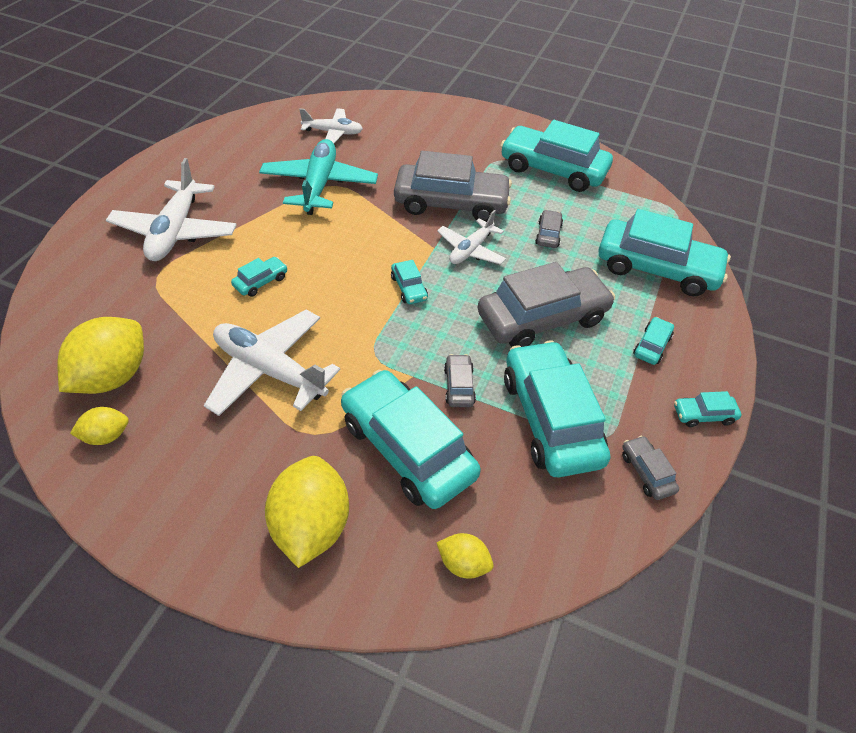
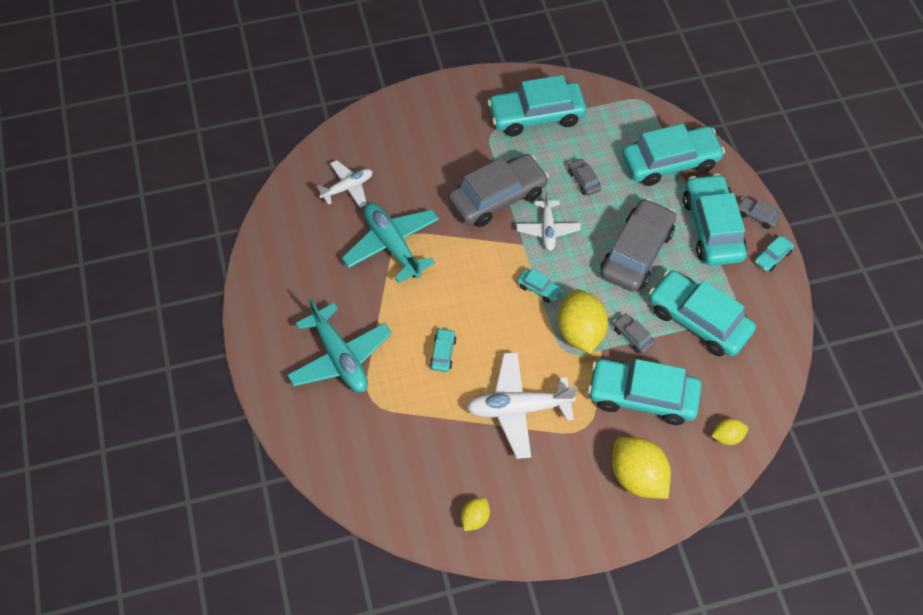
camera: 35 degrees left, 10 degrees up
yellow lemon [57,317,144,394] -> yellow lemon moved to [557,289,608,354]
white plane [106,158,237,261] -> turquoise plane [287,298,392,393]
grey car [622,436,679,500] -> grey car moved to [738,197,781,229]
turquoise car [633,317,674,365] -> turquoise car [683,174,747,266], size x2.33

